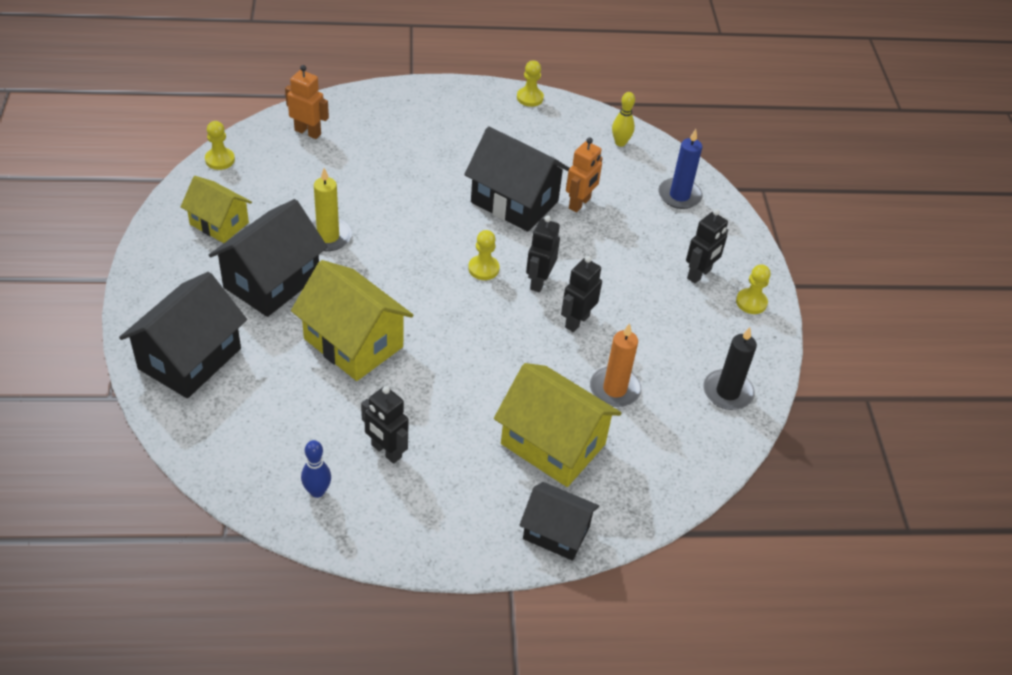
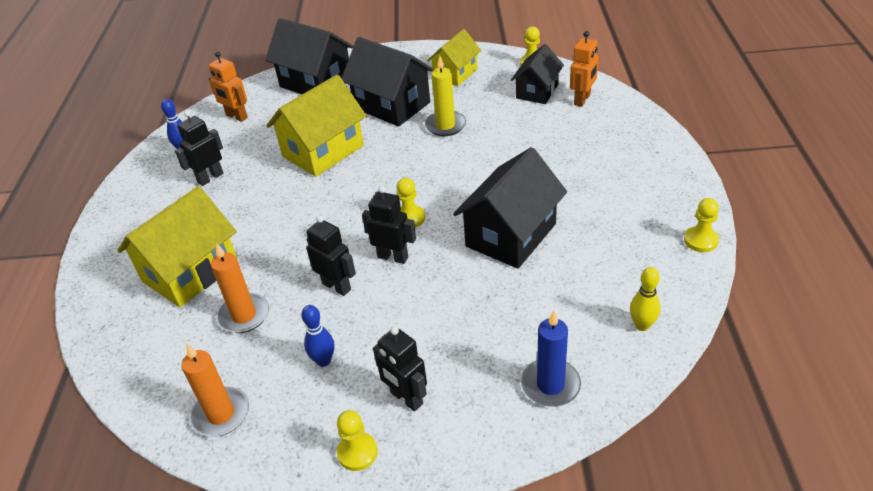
camera: 100 degrees right, 5 degrees down
black house [519,482,599,561] -> black house moved to [511,44,564,104]
orange robot [566,137,603,212] -> orange robot moved to [209,51,248,122]
black candle [703,327,757,410] -> orange candle [181,343,249,437]
none -> blue bowling pin [301,305,334,367]

